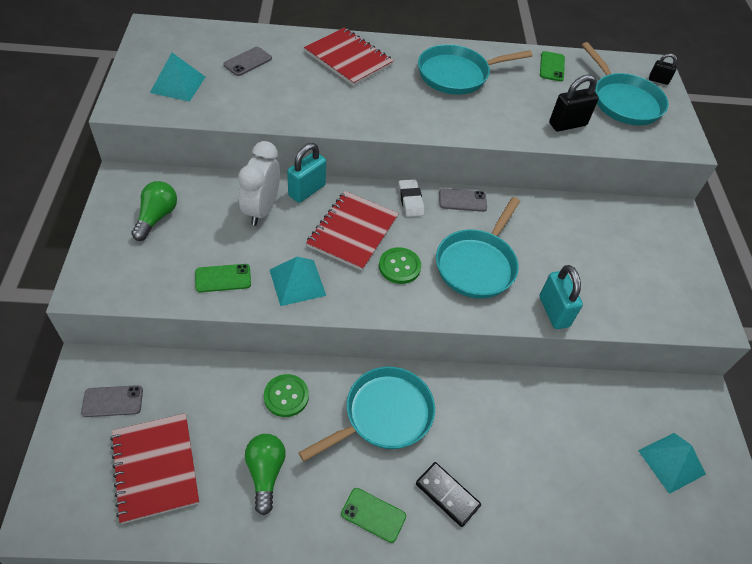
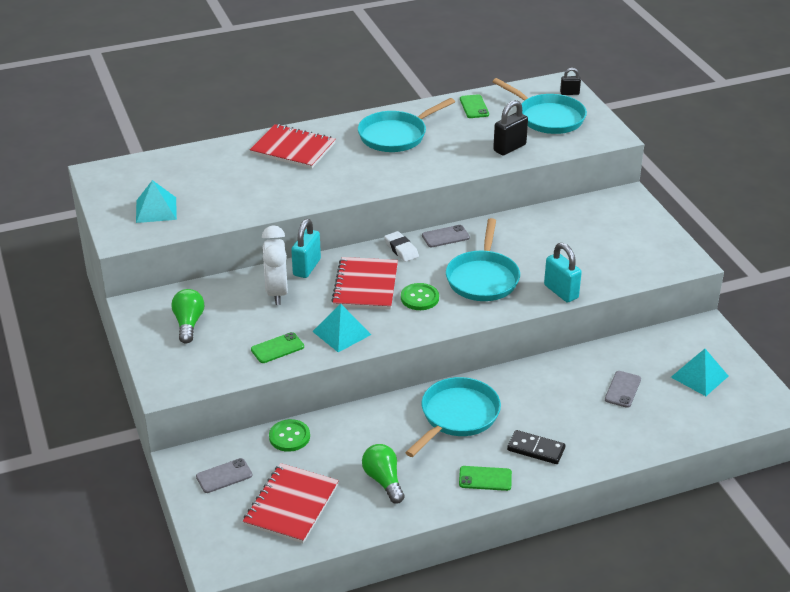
camera: 15 degrees left, 15 degrees down
red notebook [110,413,199,524] -> red notebook turned 60 degrees clockwise [243,463,339,543]
grey phone [223,47,272,76] -> grey phone moved to [605,371,641,408]
green button [264,374,309,417] -> green button moved to [269,419,310,452]

